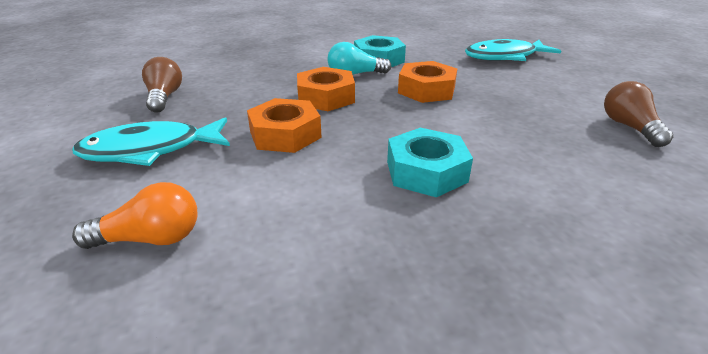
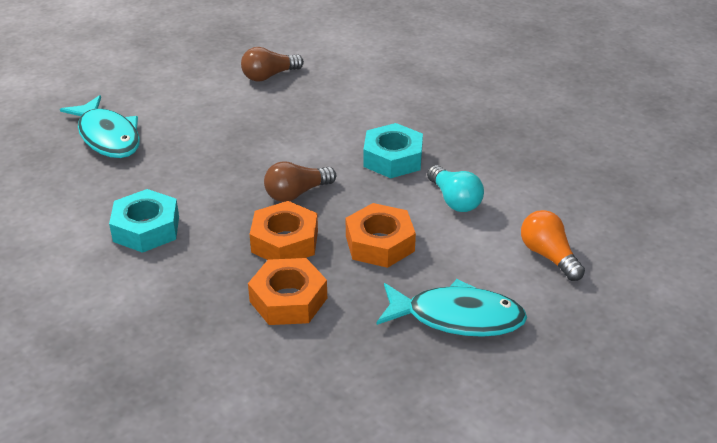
camera: 110 degrees left, 5 degrees up
turquoise fish [72,117,230,166] -> turquoise fish turned 45 degrees counterclockwise [376,279,527,337]
brown light bulb [142,57,182,113] -> brown light bulb moved to [264,161,336,202]
turquoise light bulb [328,42,391,75] -> turquoise light bulb moved to [427,165,484,212]
orange nut [398,61,457,103] -> orange nut moved to [248,258,327,325]

